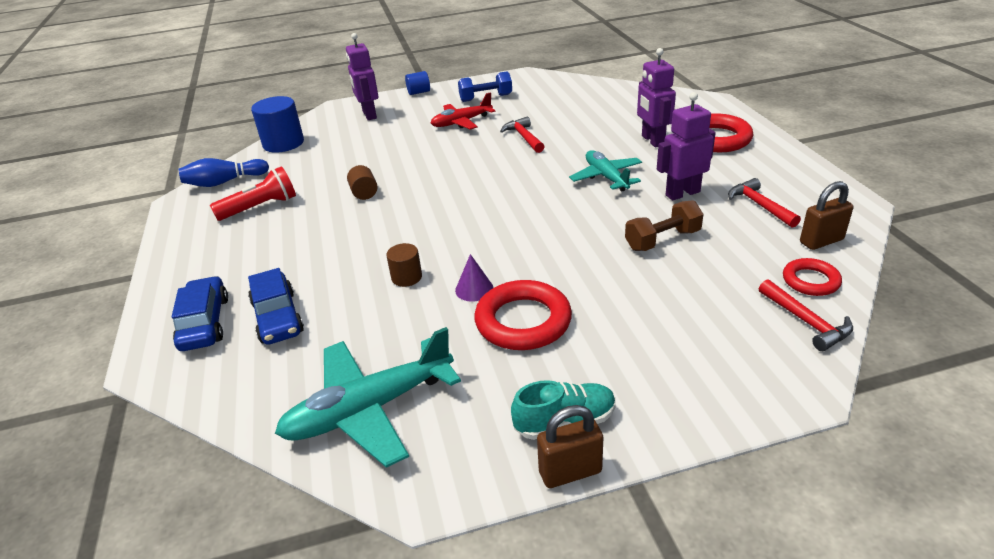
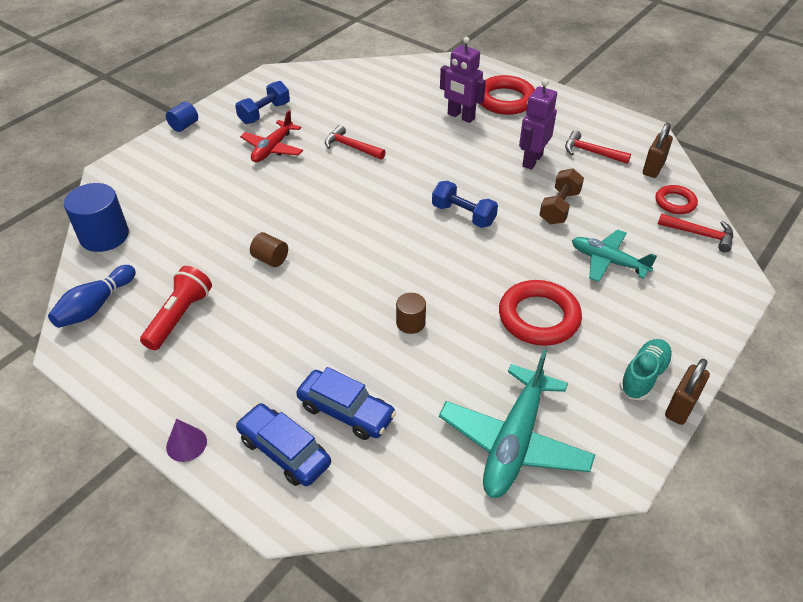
camera: 40 degrees left, 10 degrees up
purple robot [346,33,379,120] -> none
purple cone [455,254,494,302] -> purple cone moved to [166,419,207,462]
turquoise plane [569,150,642,192] -> turquoise plane moved to [572,229,657,282]
none -> blue dumbbell [432,181,498,228]

